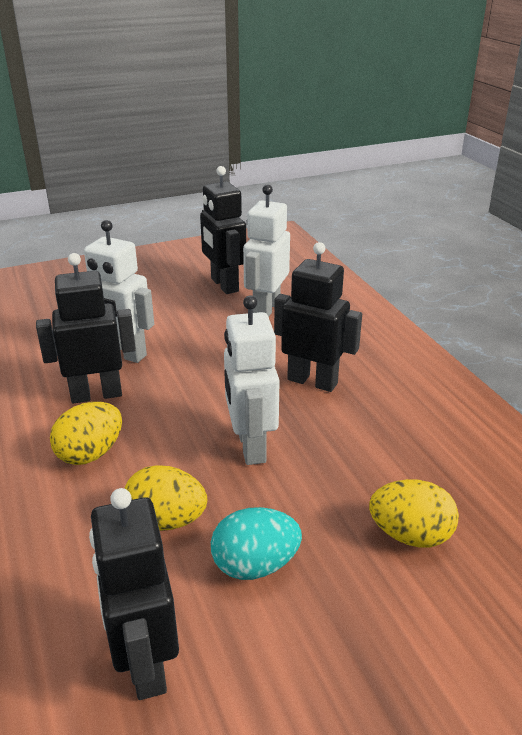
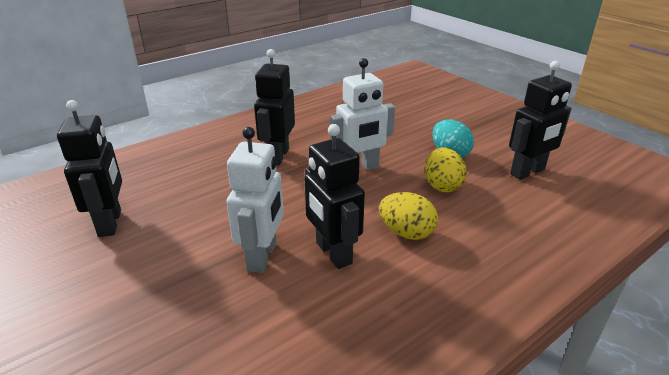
camera: 105 degrees left, 0 degrees up
black robot [200,166,246,294] -> black robot turned 60 degrees counterclockwise [57,100,122,237]
white robot [243,184,290,317] -> none
yellow egg [369,479,459,547] -> none

